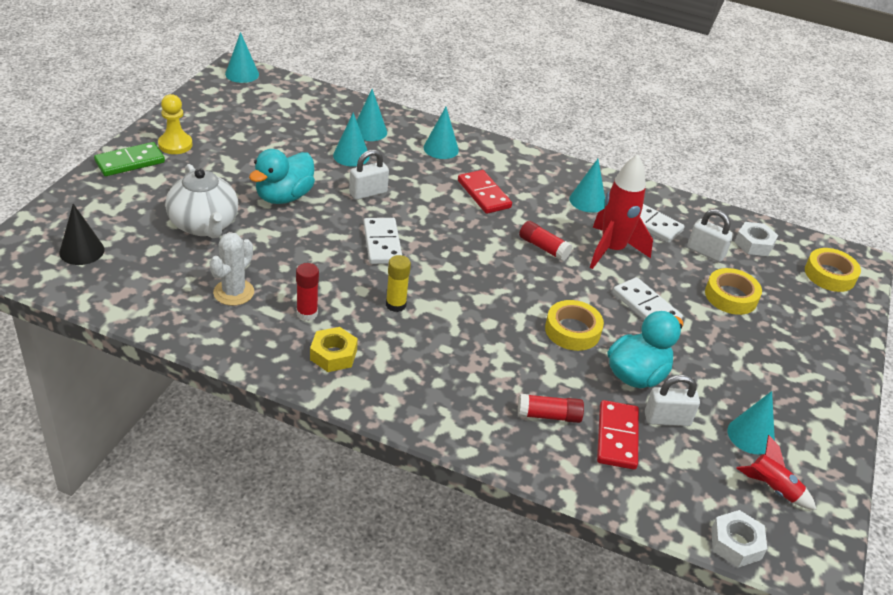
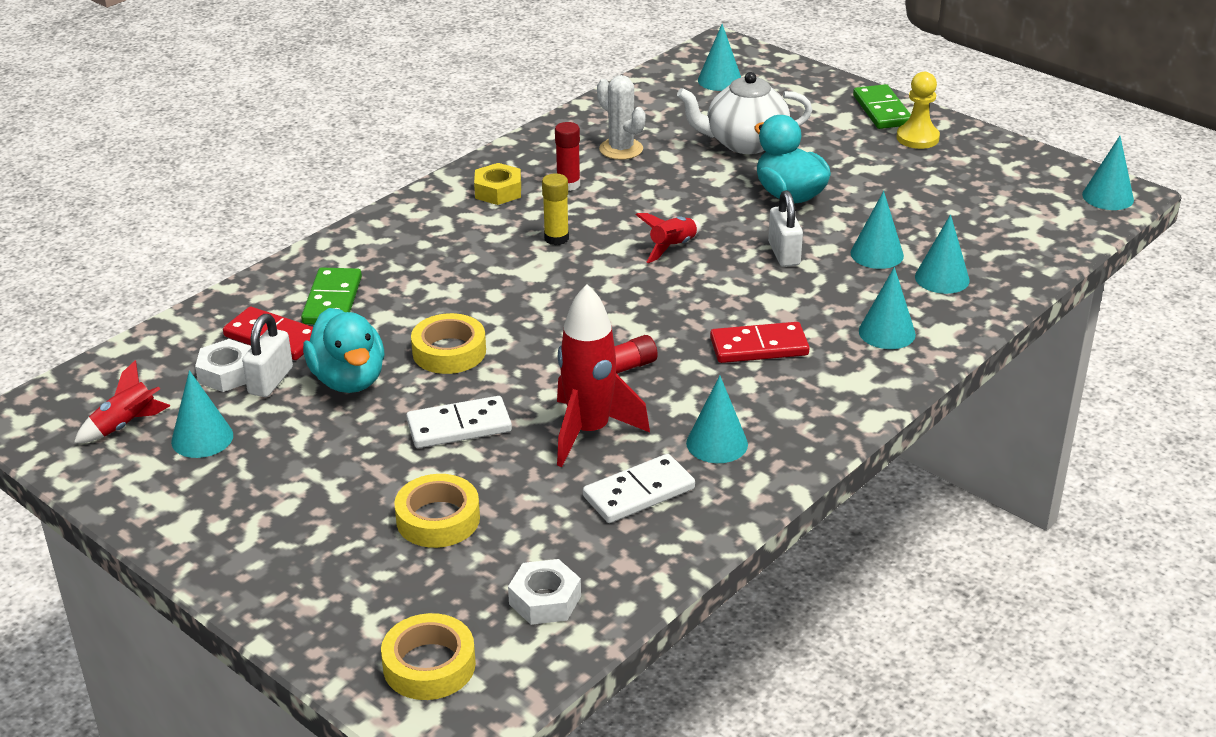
camera: 115 degrees right, 5 degrees down
black cone [59,204,104,265] -> turquoise cone [698,24,741,91]
white domino [363,218,402,264] -> red rocket [636,213,701,263]
red glue stick [518,394,584,423] -> green domino [301,267,362,325]
white padlock [687,209,733,262] -> none
white nut [711,510,767,568] -> white nut moved to [195,339,251,392]

